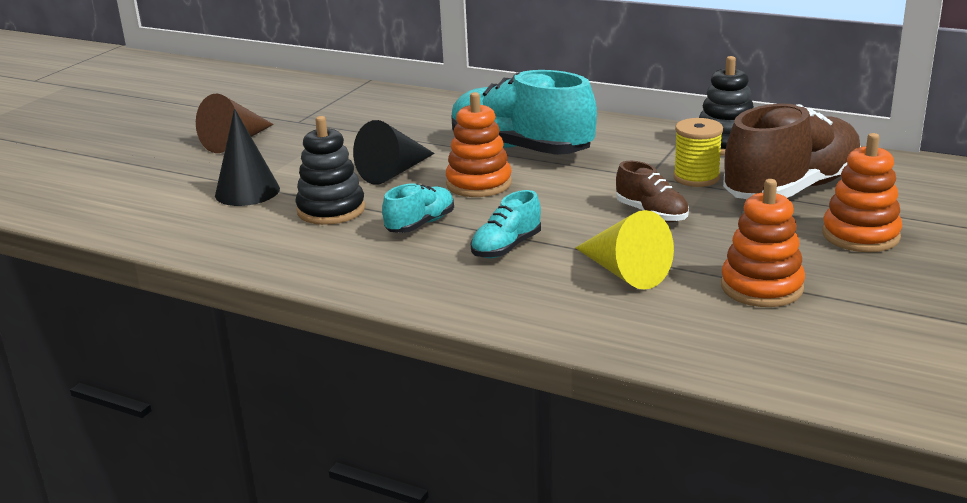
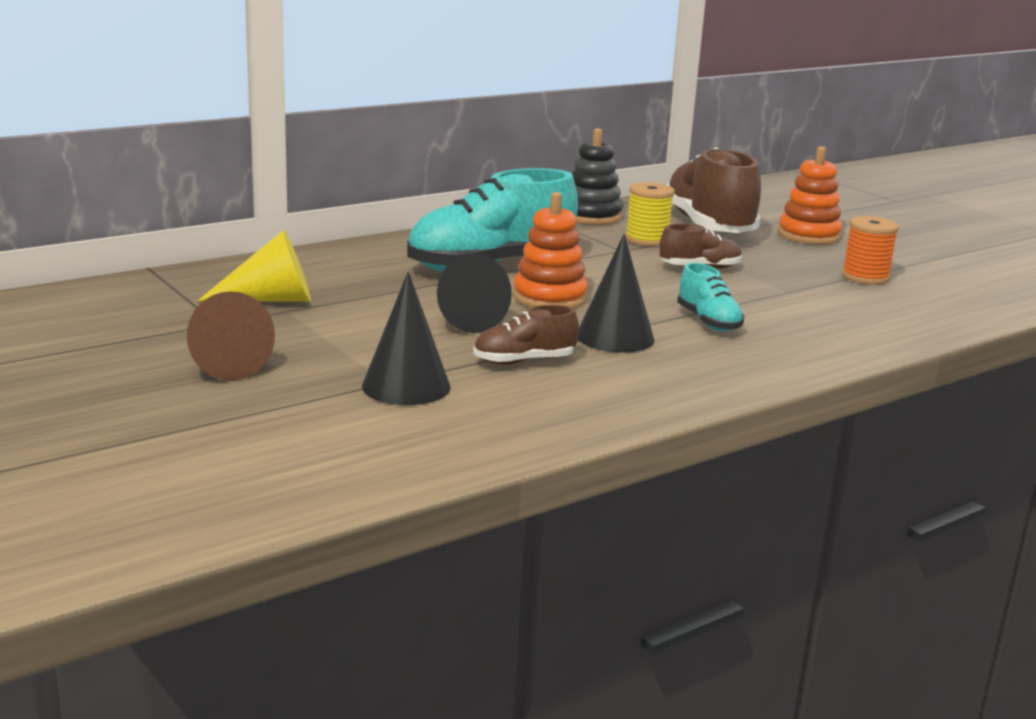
camera: 65 degrees left, 5 degrees down
black stacking toy [295,116,365,225] -> brown shoe [473,305,579,365]
turquoise shoe [382,184,454,233] -> black cone [578,234,655,353]
yellow cone [575,210,674,290] -> yellow cone moved to [198,230,311,302]
orange stacking toy [721,179,805,307] -> orange spool [842,216,899,285]

